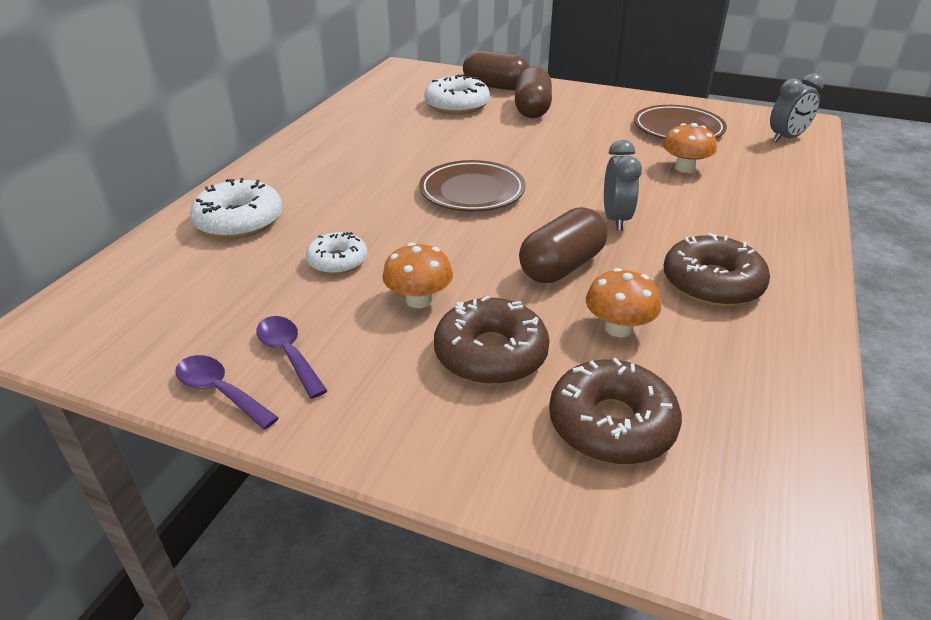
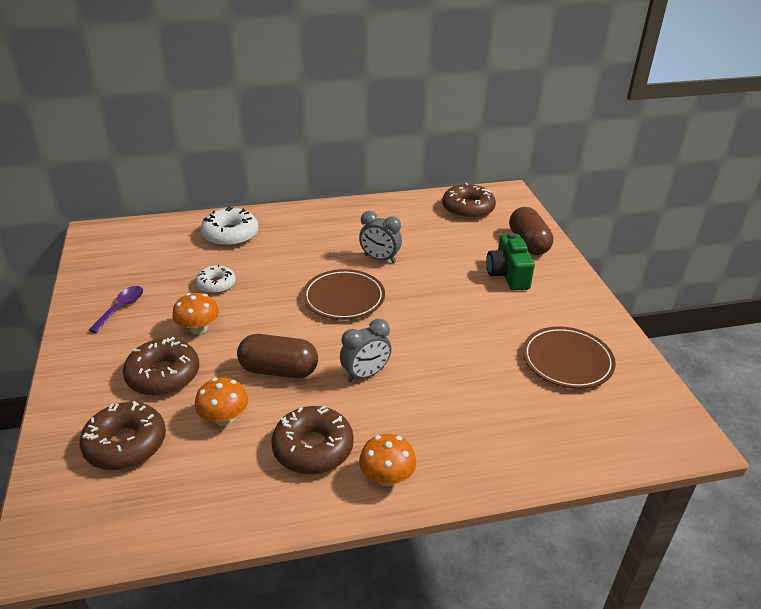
camera: 55 degrees right, 0 degrees up
purple spoon [176,355,279,430] -> none
white donut [424,74,490,115] -> none
brown capsule [515,66,552,118] -> green camera [486,232,535,291]
orange mushroom [663,123,717,173] -> orange mushroom moved to [359,434,416,486]
grey clock [770,73,824,143] -> grey clock moved to [359,211,402,263]
none -> brown donut [442,183,496,219]

